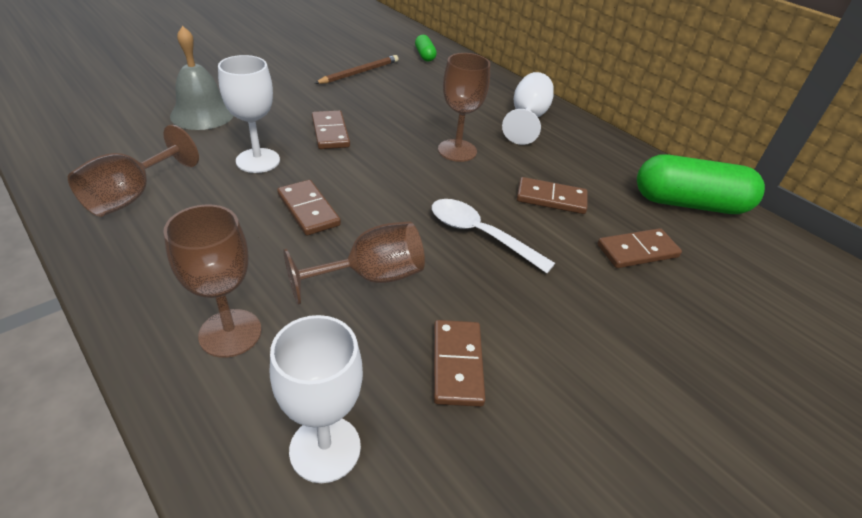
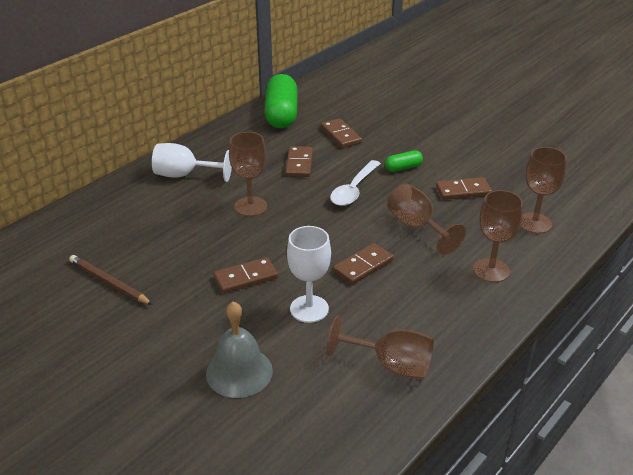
camera: 95 degrees left, 5 degrees down
white goblet [270,315,363,483] -> brown goblet [520,147,567,234]
green capsule [415,35,437,62] -> green capsule moved to [385,150,423,172]

